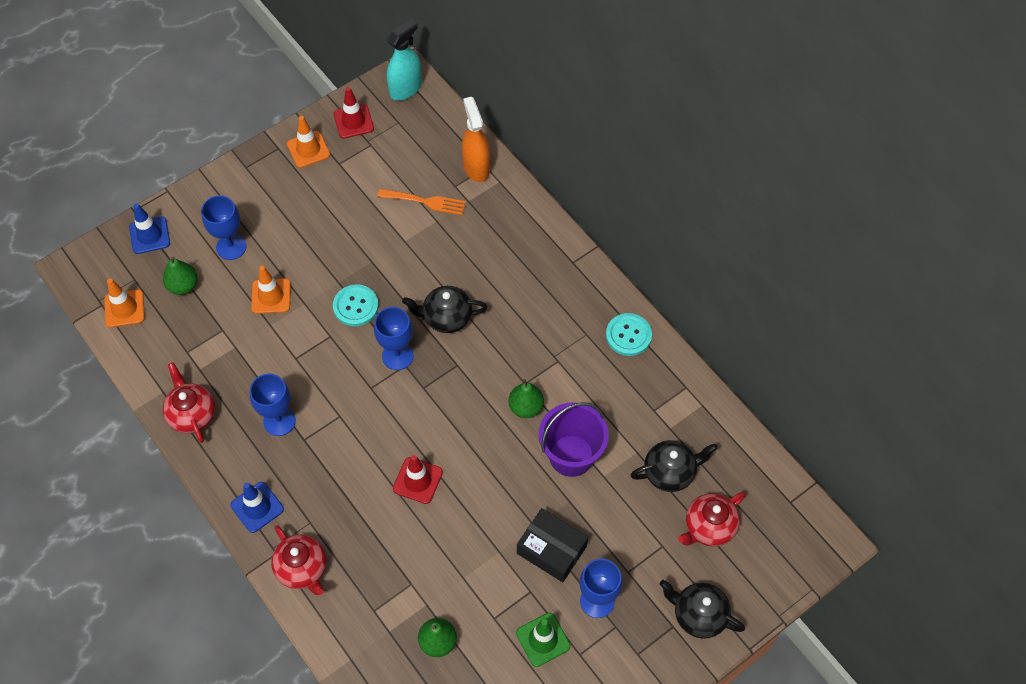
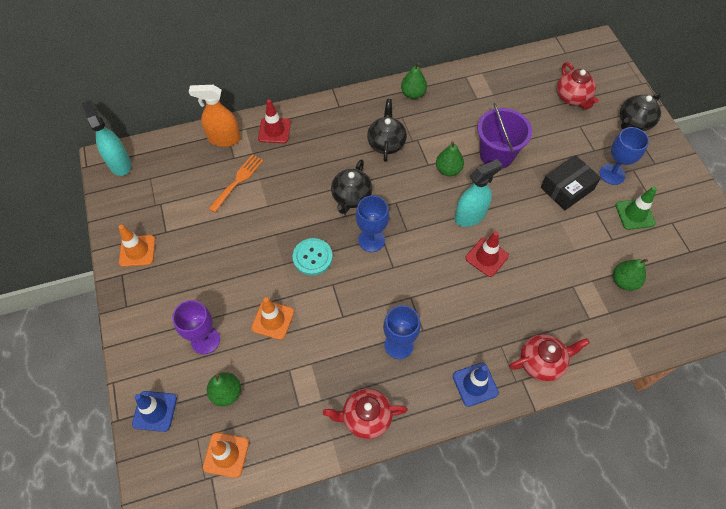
camera: 70 degrees left, 0 degrees up
blue goblet [201,195,247,260] -> purple goblet [172,300,220,354]
red traffic cone [333,87,374,138] -> red traffic cone moved to [258,99,291,143]
turquoise button [606,313,652,356] -> green pear [401,63,427,99]
black teapot [631,440,718,492] -> black teapot moved to [367,99,407,162]
none -> turquoise spray bottle [455,159,502,227]

